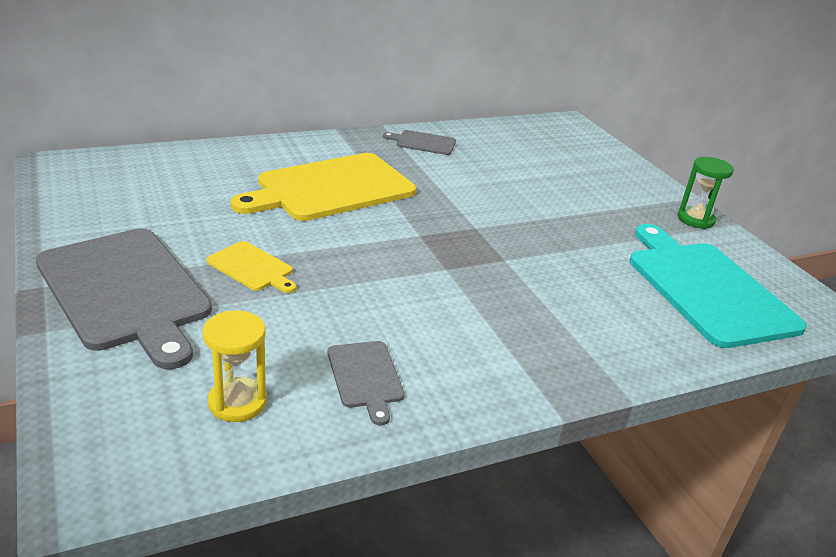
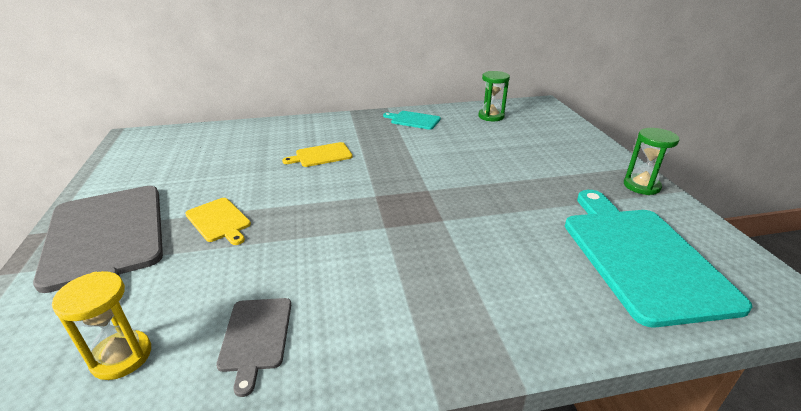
camera: 15 degrees right, 0 degrees up
yellow cutting board [230,153,416,221] -> yellow cutting board [282,142,353,167], size x0.46
grey cutting board [383,130,456,155] -> turquoise cutting board [383,111,441,130]
none -> green hourglass [478,71,510,121]

